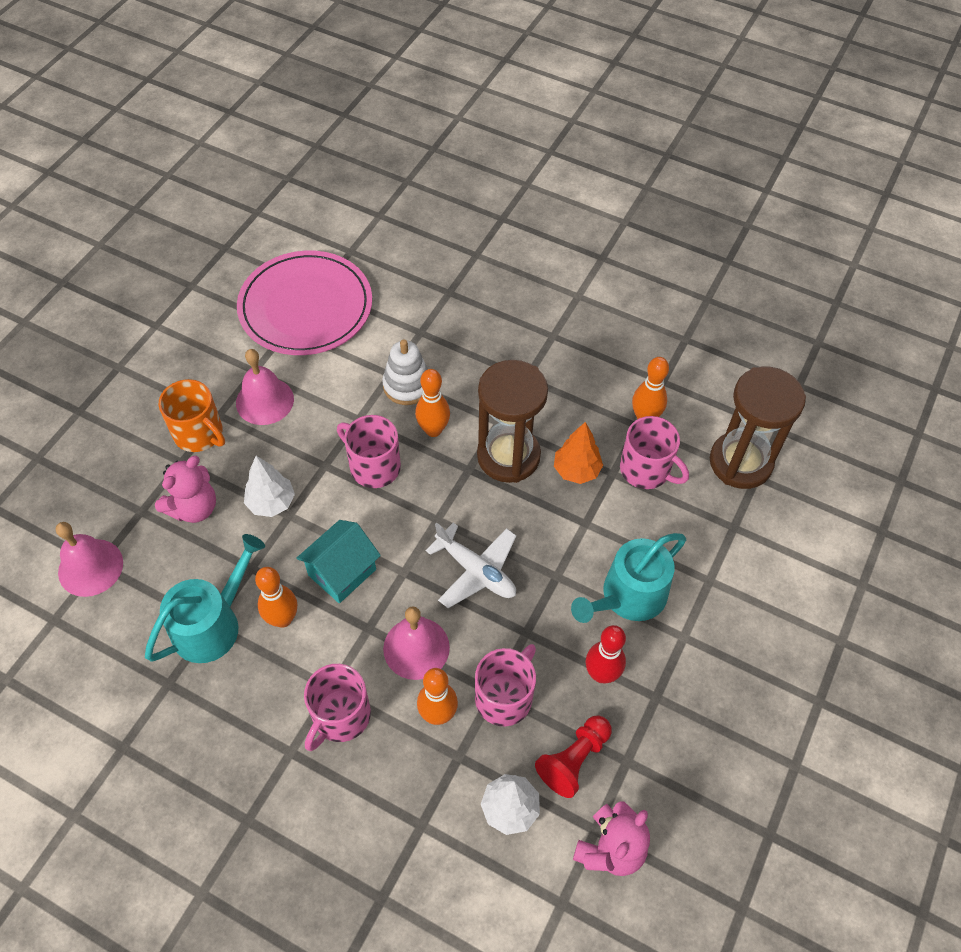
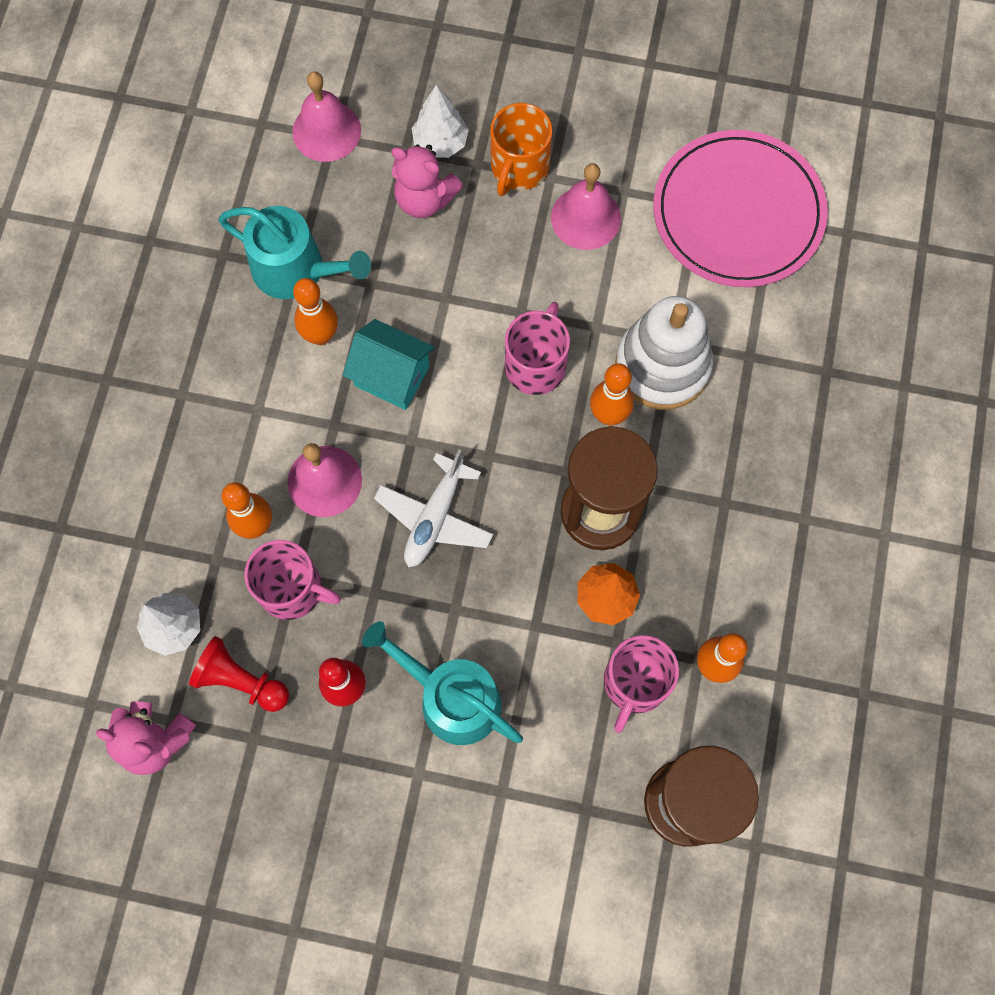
camera: 75 degrees right, 15 degrees up
white tree [244,456,295,517] -> white tree moved to [412,85,469,158]
pink mug [304,664,371,751] -> none
white stacking toy [382,339,428,405] -> white stacking toy [615,296,713,410], size x1.54

